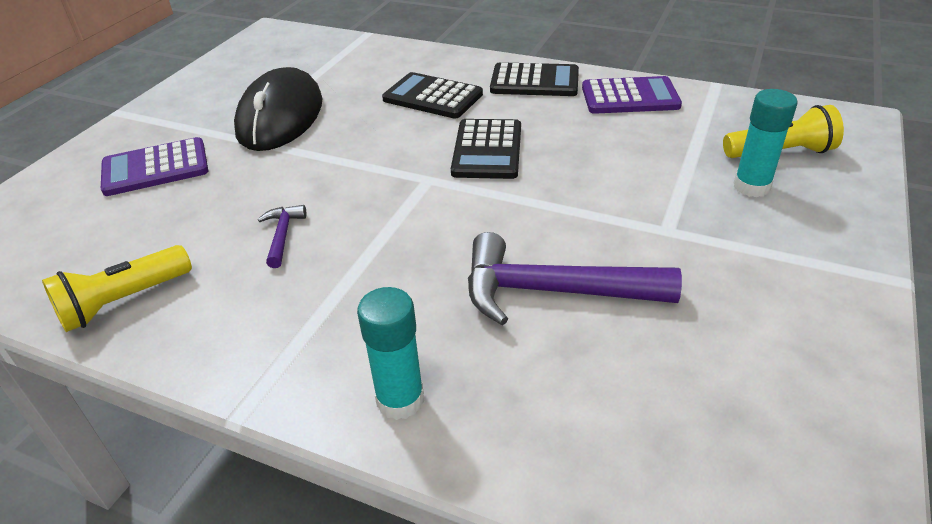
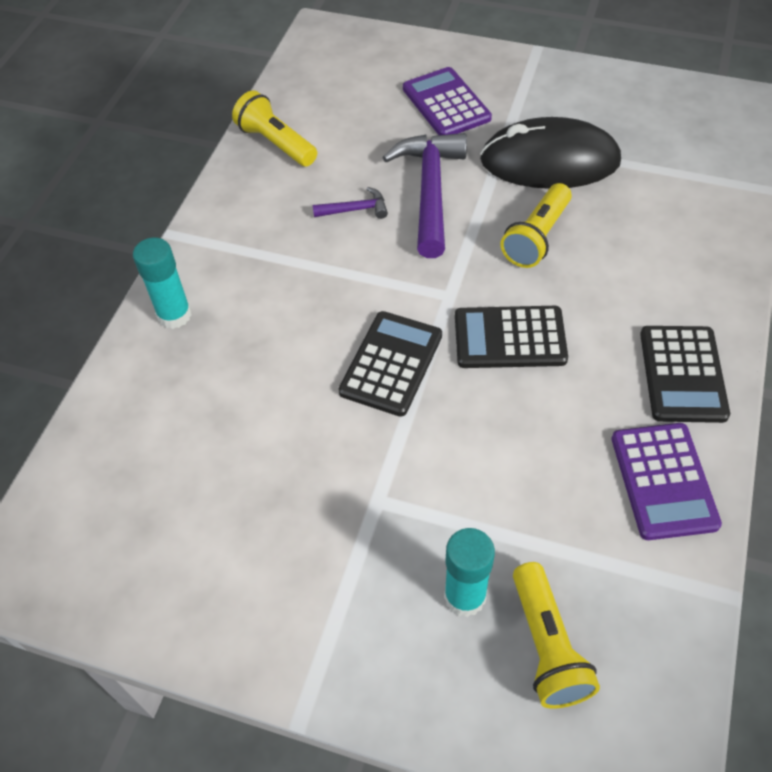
camera: 85 degrees right, 15 degrees up
black calculator [382,72,483,118] -> black calculator moved to [339,311,442,417]
purple hammer [468,232,682,325] -> purple hammer moved to [382,133,467,258]
none -> yellow flashlight [501,183,572,268]

